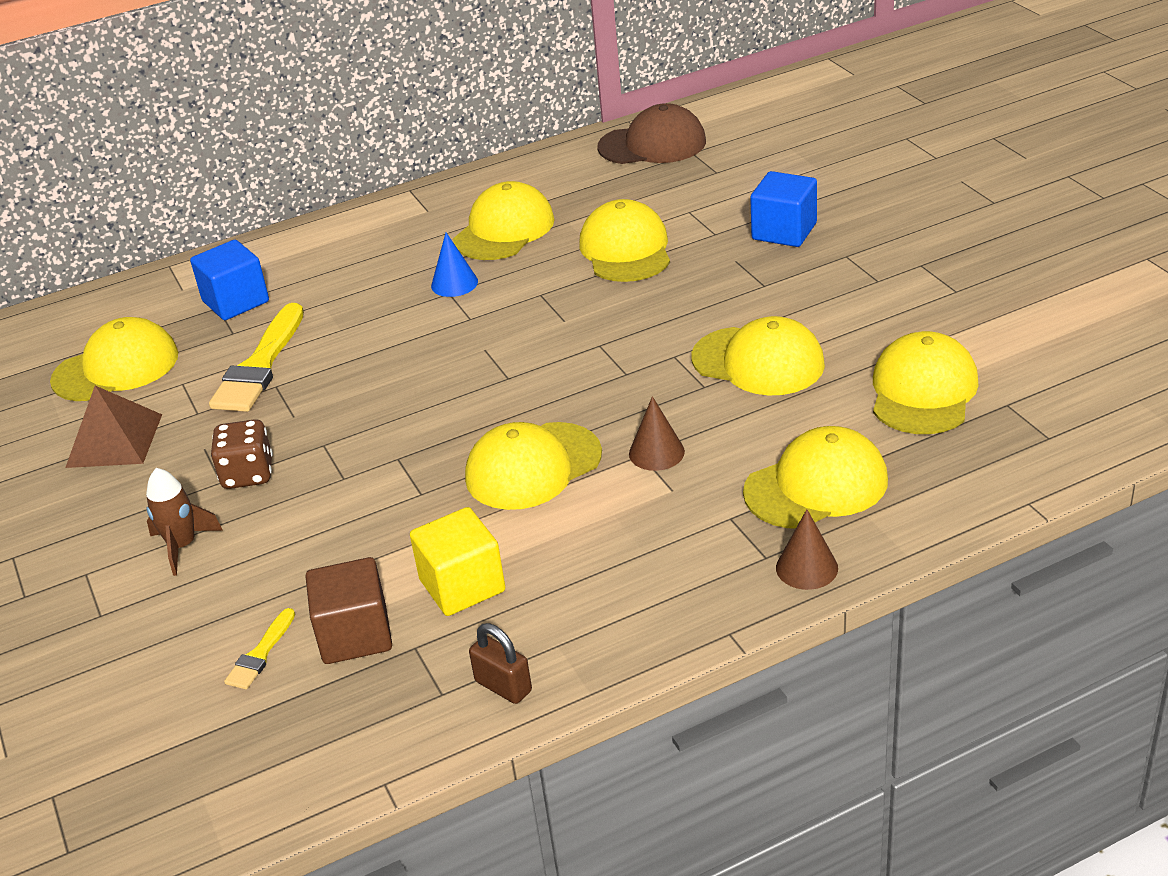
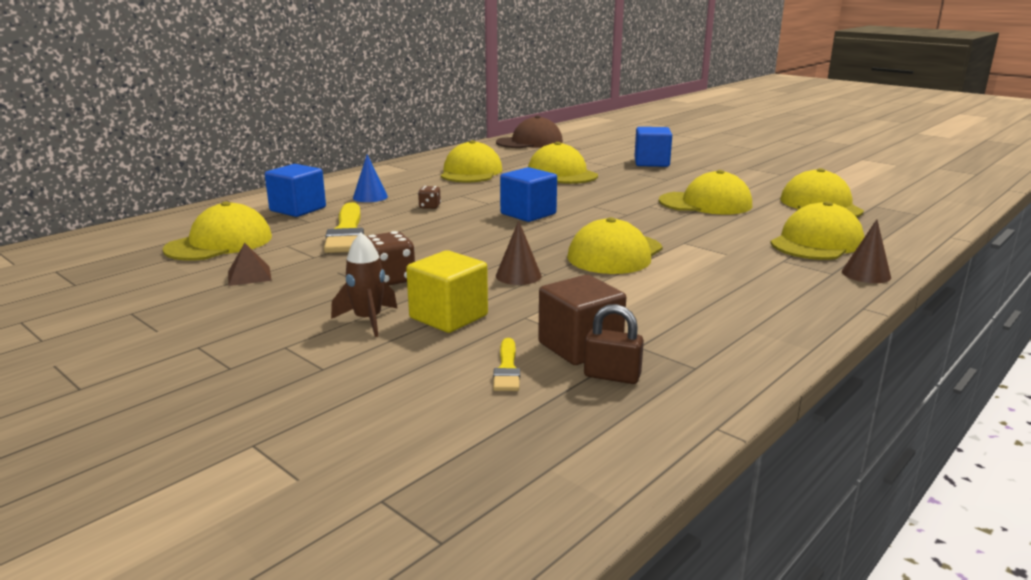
camera: 25 degrees left, 15 degrees down
brown pyramid [65,386,162,468] -> brown pyramid [228,243,272,286], size x0.59
yellow cube [410,507,505,616] -> yellow cube moved to [406,250,488,333]
blue cone [431,233,478,297] -> blue cone moved to [353,154,388,202]
brown padlock [469,623,532,704] -> brown padlock moved to [584,304,644,384]
brown cone [629,396,685,471] -> brown cone moved to [496,220,542,285]
none -> brown dice [418,186,441,209]
none -> blue cube [500,167,557,222]

